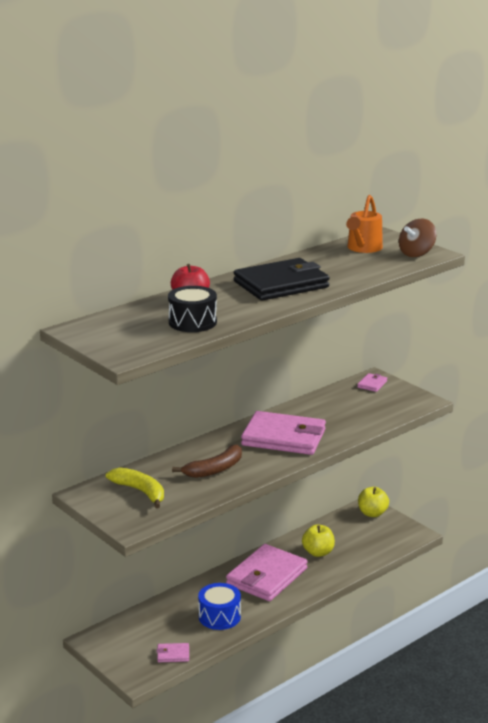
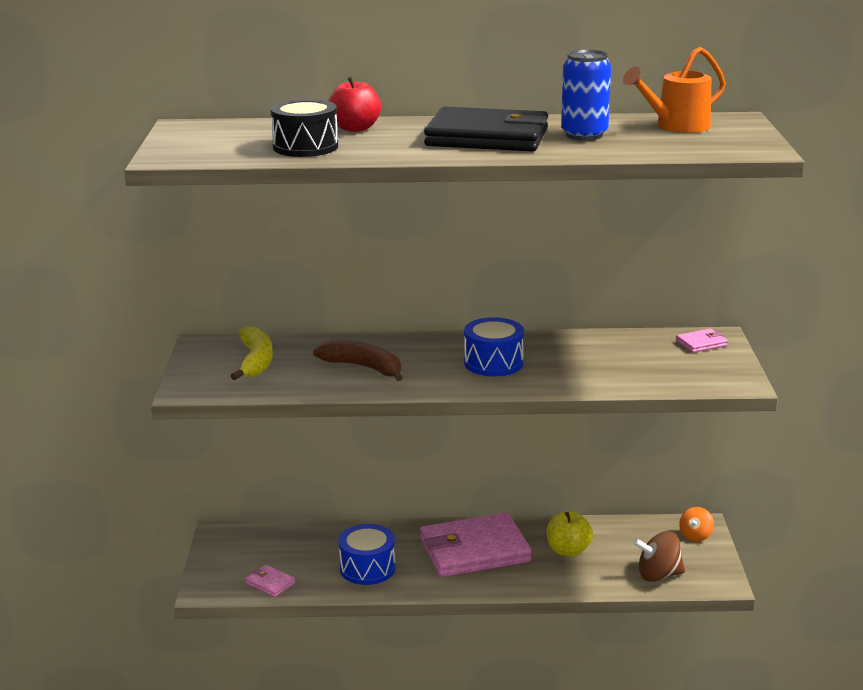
camera: 40 degrees right, 0 degrees up
brown banana [172,445,242,478] -> brown banana turned 150 degrees counterclockwise [313,340,403,381]
pink wallet [241,411,326,455] -> blue drum [464,317,524,376]
yellow apple [358,487,389,517] -> orange spinning top [679,507,714,542]
brown spinning top [399,219,437,257] -> brown spinning top moved to [633,531,685,582]
none -> blue can [561,49,611,141]

